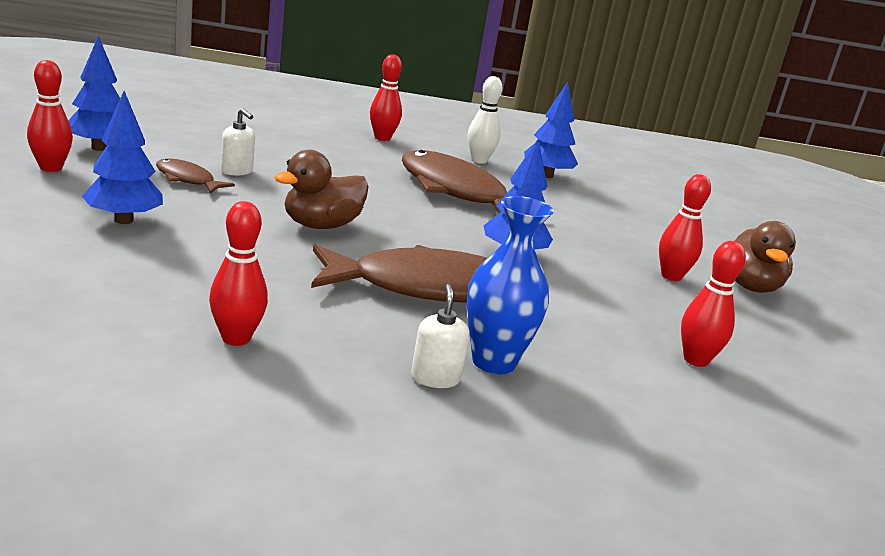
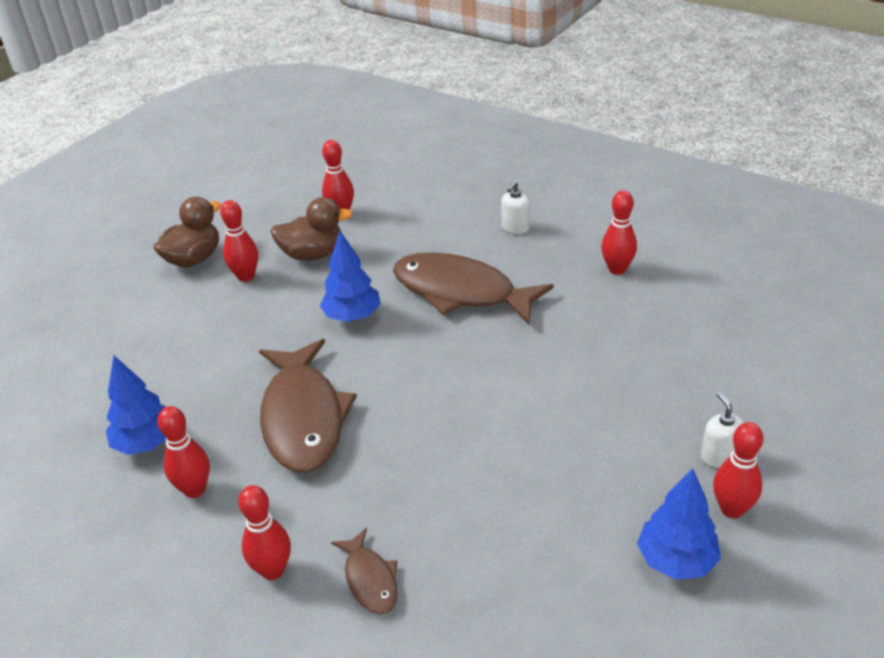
camera: 140 degrees left, 15 degrees up
blue tree [82,91,163,224] -> none
brown fish [156,159,235,193] -> brown fish moved to [331,528,398,614]
white soap dispenser [221,108,255,176] -> white soap dispenser moved to [701,393,744,468]
brown duck [274,149,369,229] -> brown duck moved to [270,197,353,261]
blue vase [467,196,554,374] -> none
white bowling pin [468,76,503,164] -> red bowling pin [157,406,210,498]

